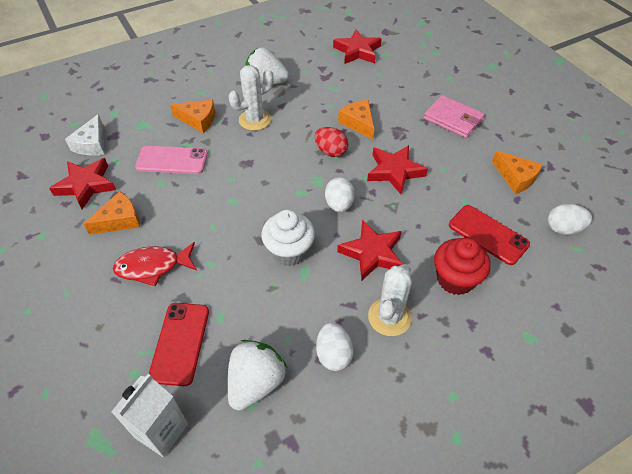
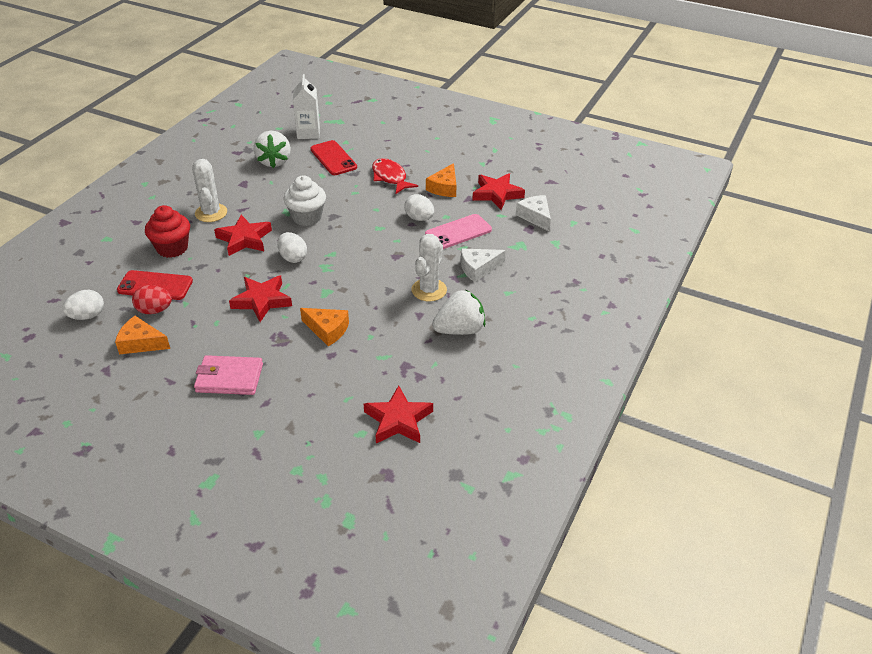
camera: 145 degrees right, 10 degrees down
red fish [113,242,197,286] -> red fish turned 75 degrees counterclockwise [372,158,418,194]
orange cheese [170,100,215,133] -> white cheese [461,249,506,282]
red egg [315,127,348,157] -> red egg moved to [132,285,172,314]
white egg [316,322,353,371] -> white egg moved to [404,194,434,221]

